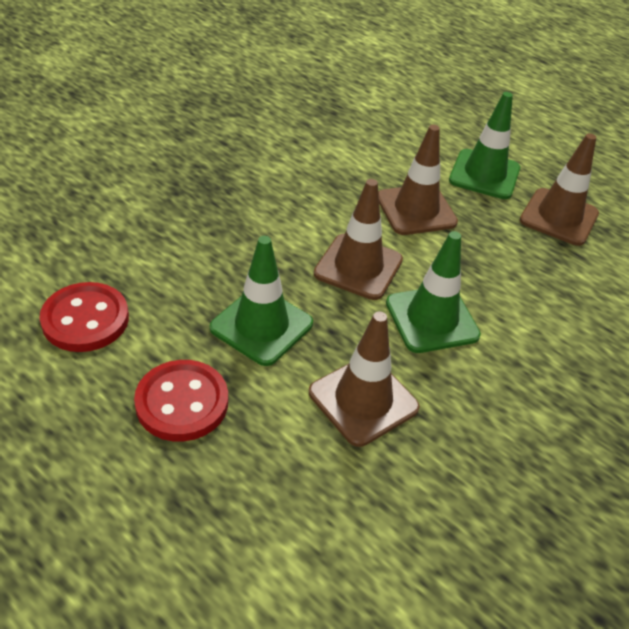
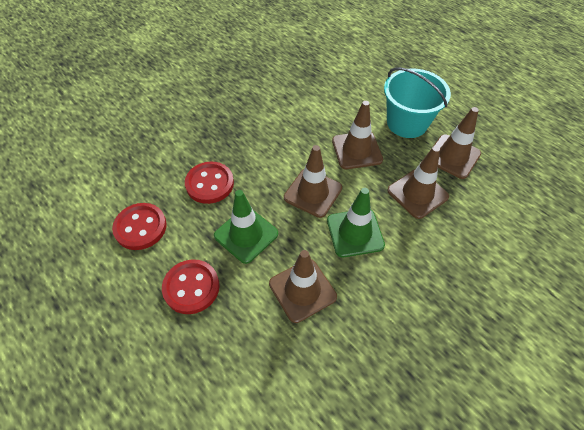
camera: 10 degrees right, 10 degrees up
green traffic cone [449,92,520,199] -> turquoise bucket [384,67,451,138]
none -> red button [185,162,234,204]
none -> brown traffic cone [387,146,449,219]

